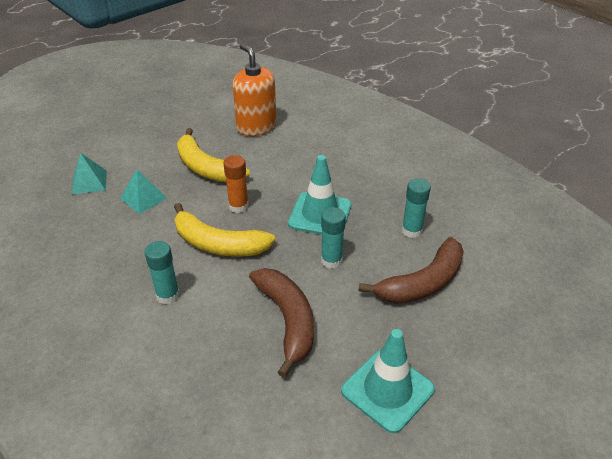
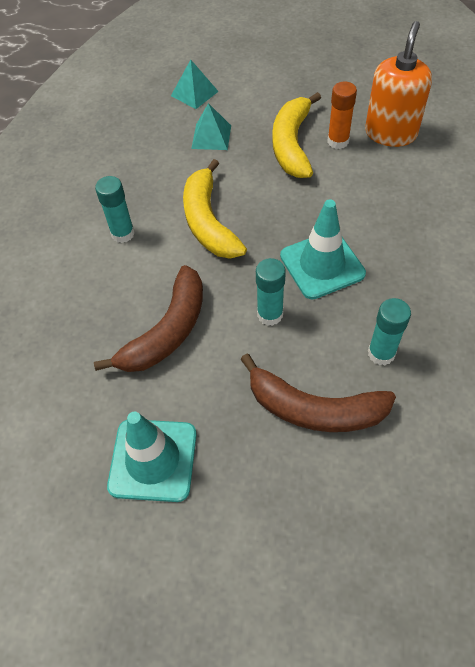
camera: 55 degrees right, 15 degrees up
orange glue stick [223,155,249,213] -> orange glue stick moved to [327,81,357,149]

